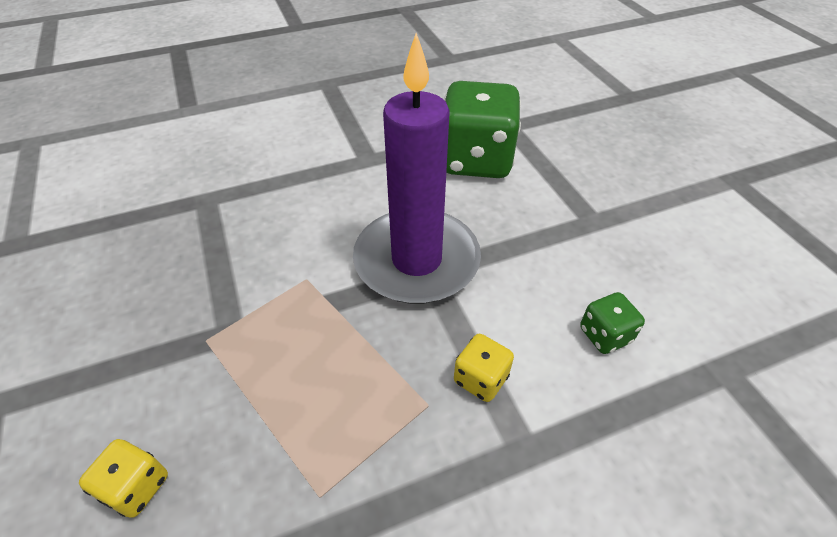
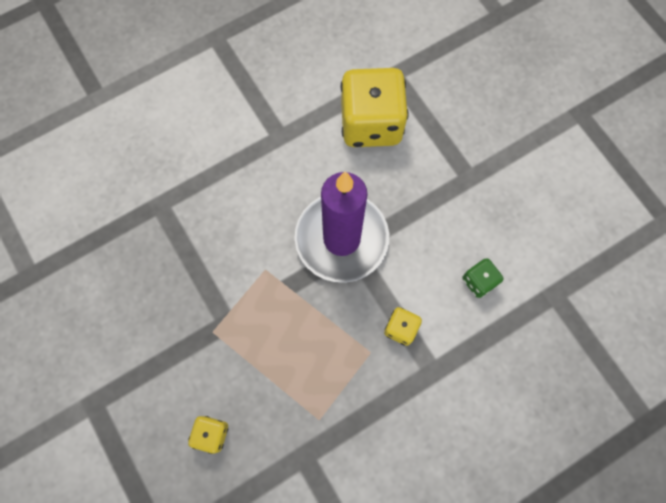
camera: 10 degrees left, 25 degrees up
green dice [444,81,521,178] -> yellow dice [341,68,409,147]

